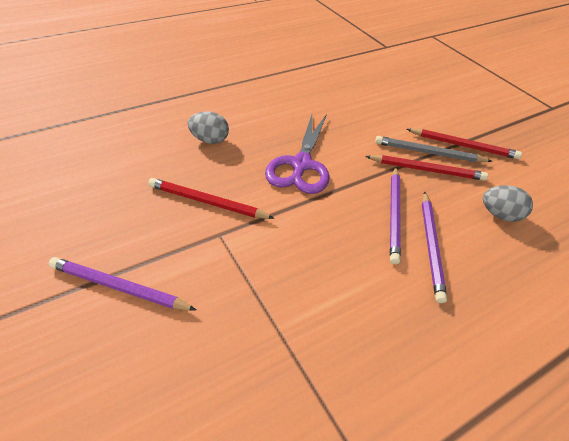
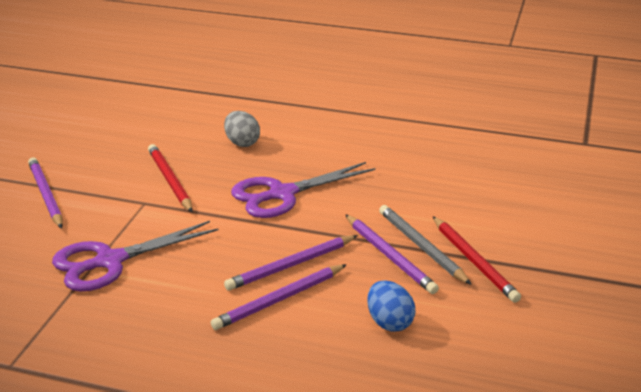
camera: 50 degrees right, 15 degrees down
red pencil [365,155,488,181] -> purple pencil [345,214,439,294]
grey egg [483,185,533,222] -> blue egg [367,280,415,332]
none -> purple scissors [52,221,219,292]

